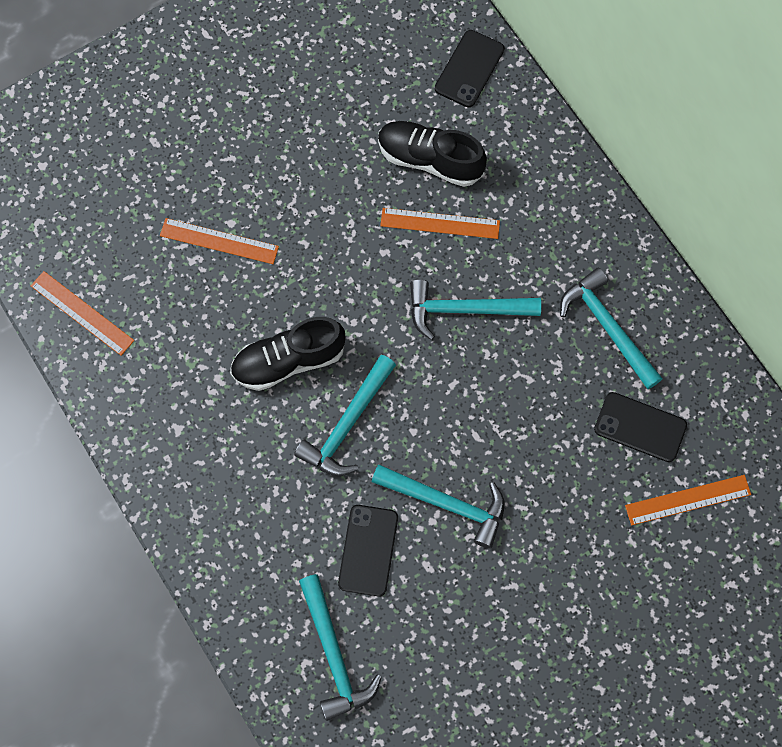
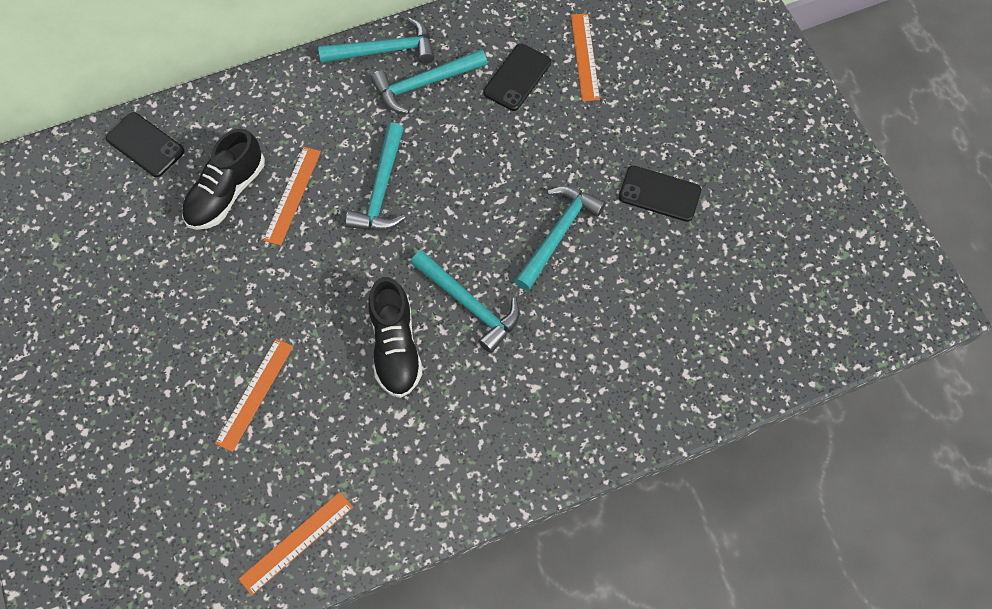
camera: 80 degrees left, 5 degrees down
turquoise hammer [299,574,382,721] -> turquoise hammer moved to [318,17,435,64]
black phone [338,505,398,597] -> black phone moved to [619,166,701,222]

